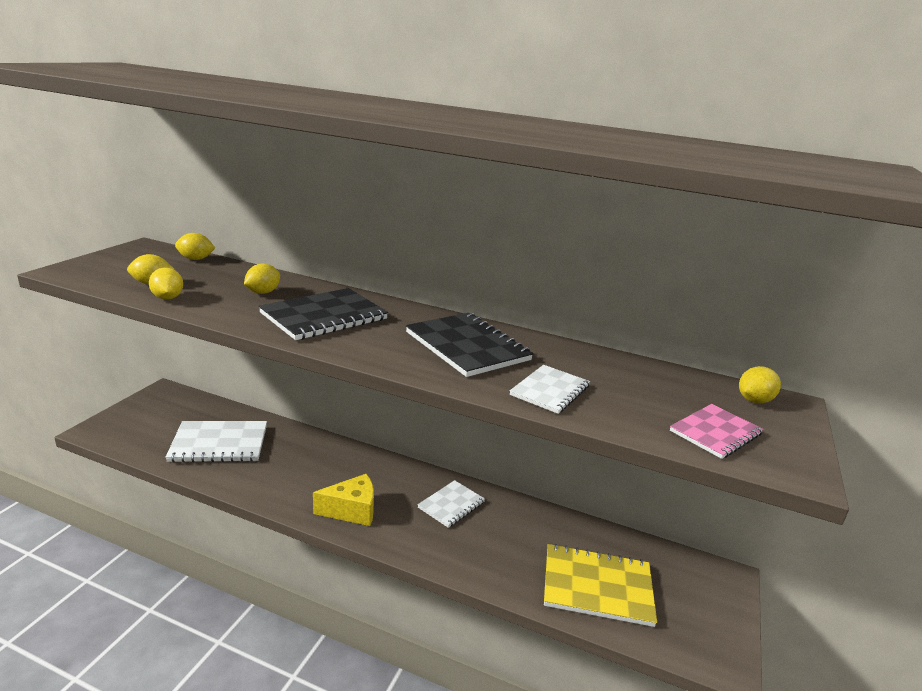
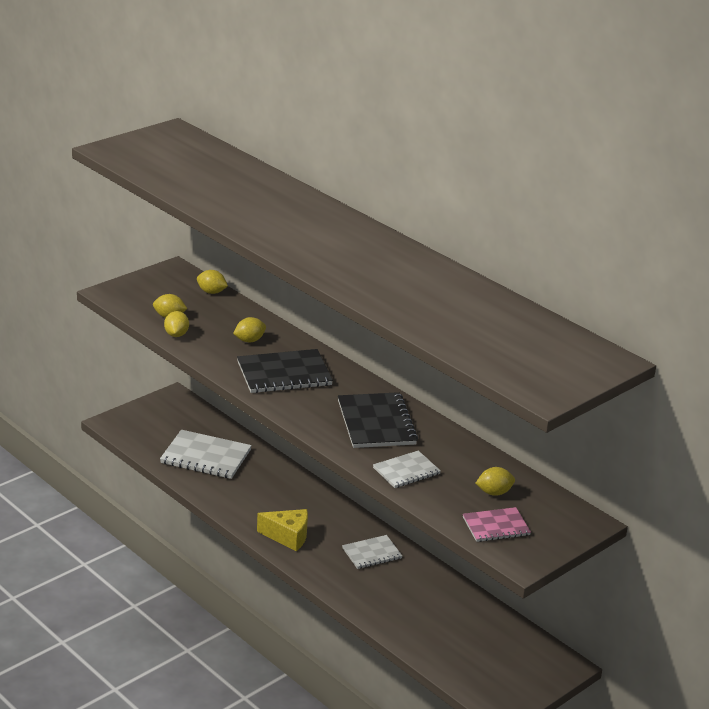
camera: 25 degrees right, 5 degrees up
yellow notebook [544,544,657,627] -> none
yellow lemon [739,366,781,403] -> yellow lemon moved to [476,467,515,496]

